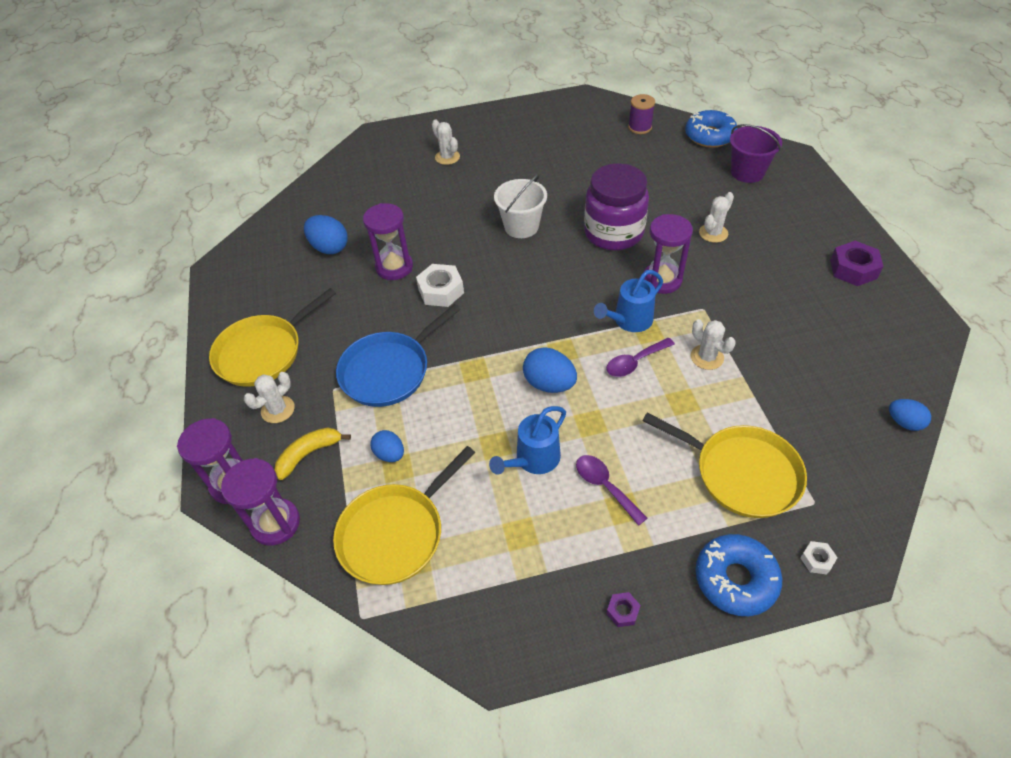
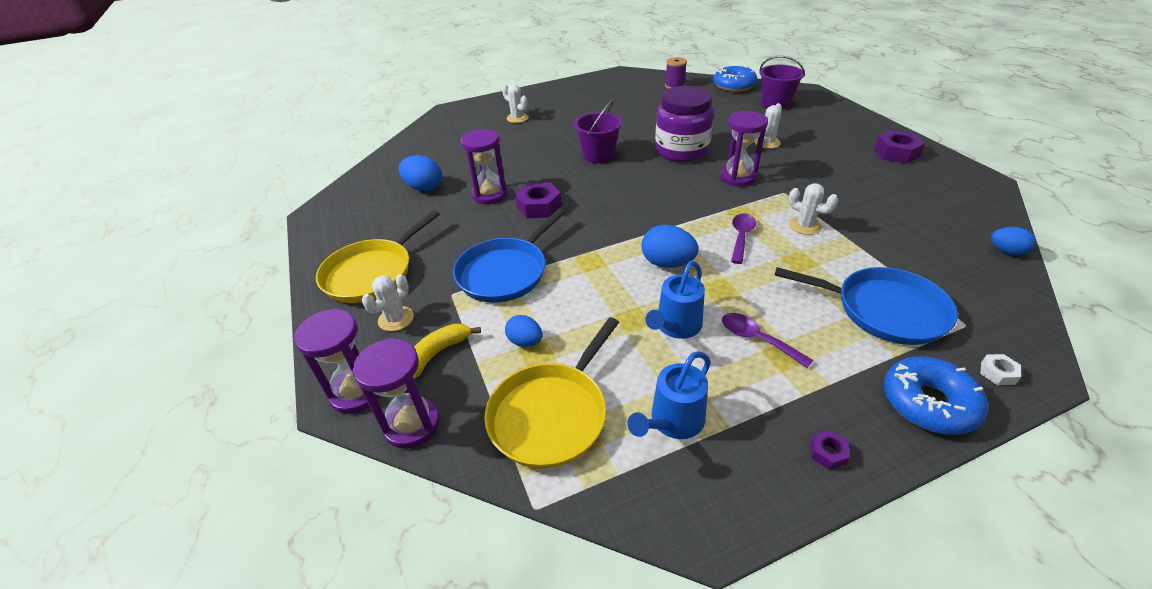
camera: 10 degrees left, 10 degrees down
white nut [416,264,464,307] -> purple nut [515,182,562,218]
white bucket [494,174,547,238] -> purple bucket [574,100,622,163]
blue watering can [594,270,663,332] -> blue watering can moved to [627,351,711,439]
purple spoon [606,338,675,377] -> purple spoon turned 150 degrees clockwise [731,214,756,264]
yellow pan [642,413,807,518] -> blue pan [775,267,958,345]

